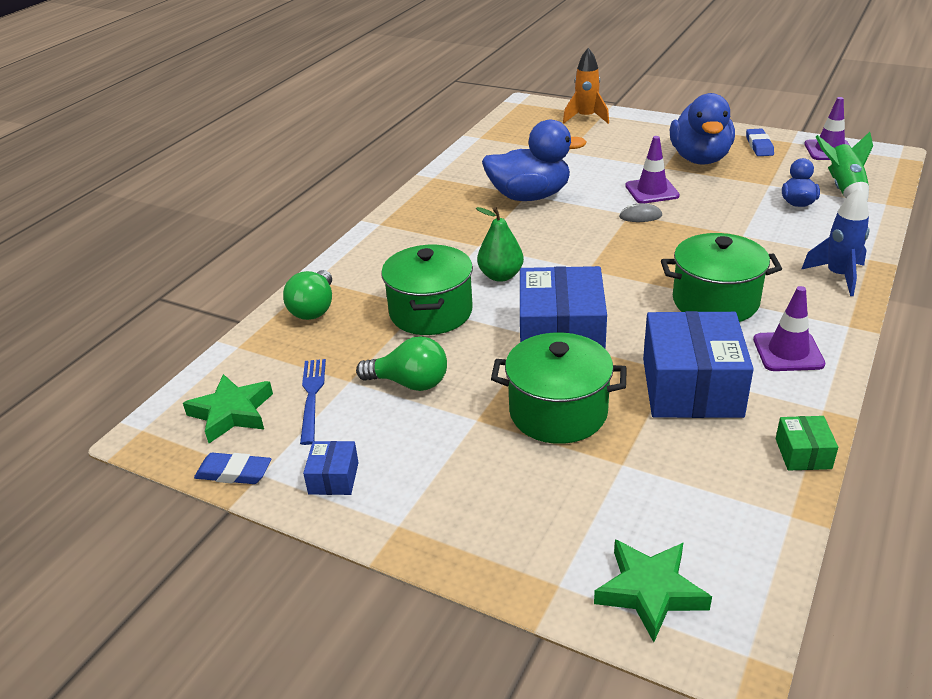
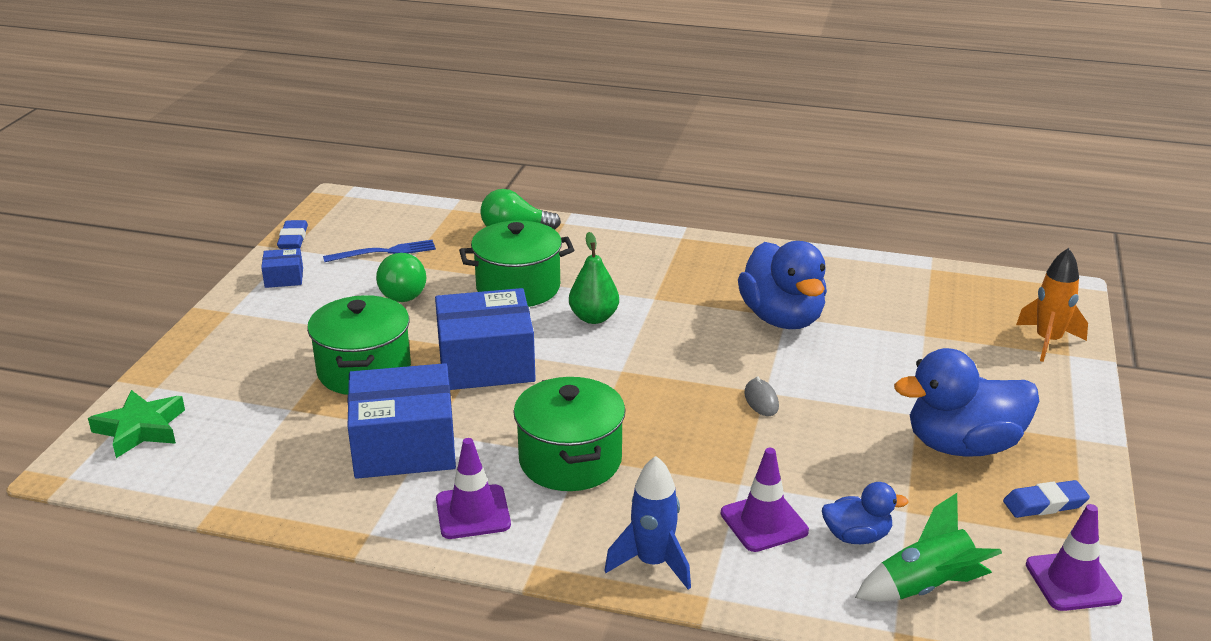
camera: 75 degrees right, 5 degrees down
green star [183,374,273,443] -> none
purple traffic cone [625,136,680,203] -> purple traffic cone moved to [721,448,809,552]
green box [776,416,838,471] -> none

